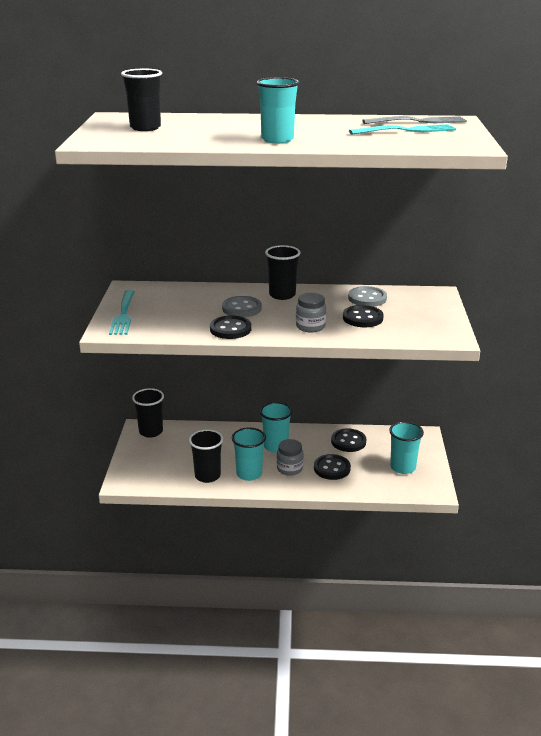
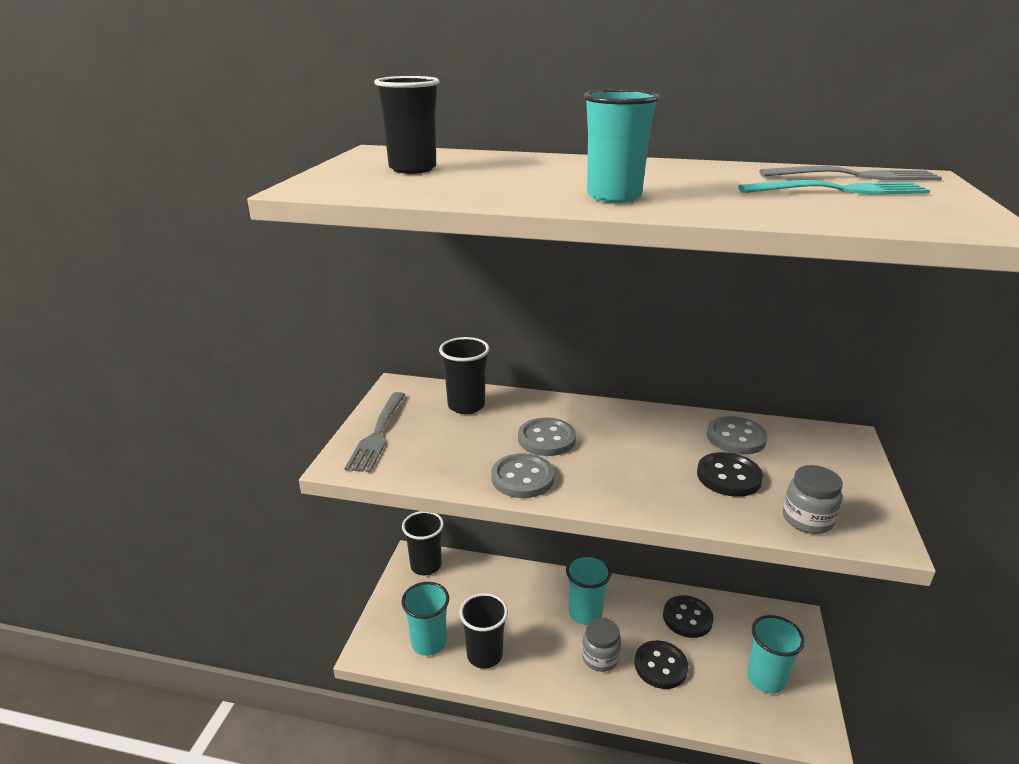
camera: 10 degrees right, 0 degrees up
turquoise fork [109,290,135,335] -> grey fork [344,392,405,472]
black button [210,316,251,339] -> grey button [491,453,554,498]
turquoise cup [232,427,266,481] -> turquoise cup moved to [401,582,449,656]
black cup [265,245,301,300] -> black cup moved to [439,337,490,414]
grey jar [296,293,326,332] -> grey jar moved to [783,465,843,534]

